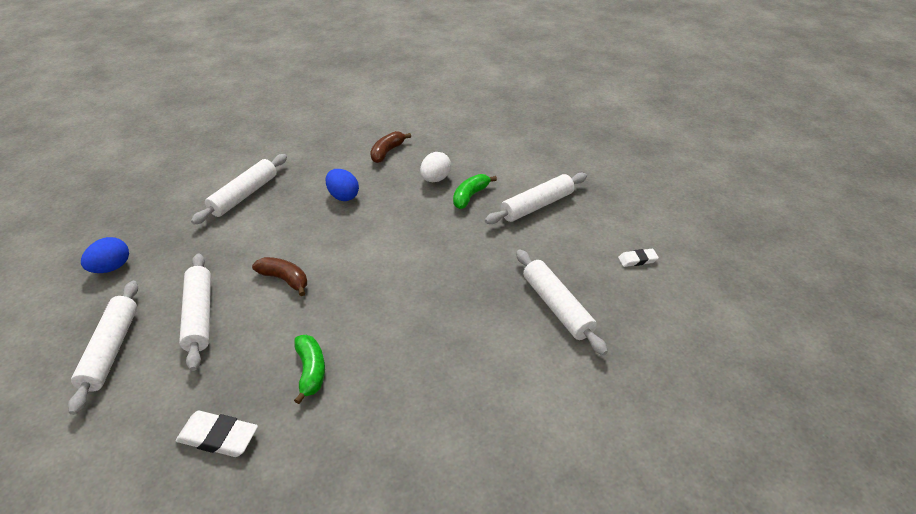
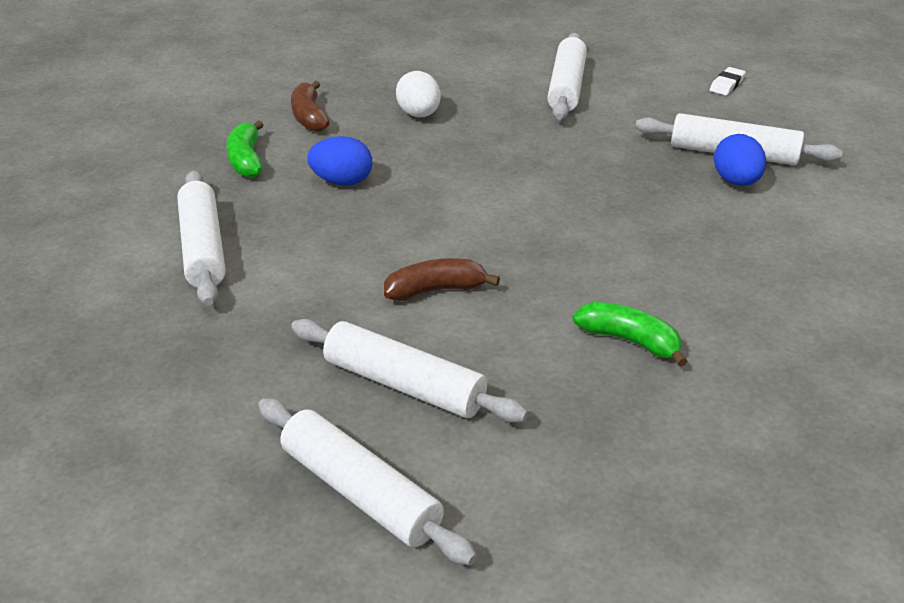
camera: 45 degrees left, 5 degrees down
blue egg [81,237,129,273] -> blue egg moved to [714,134,766,186]
white eraser [176,411,258,457] -> none
green banana [453,174,497,209] -> green banana moved to [226,120,264,178]

